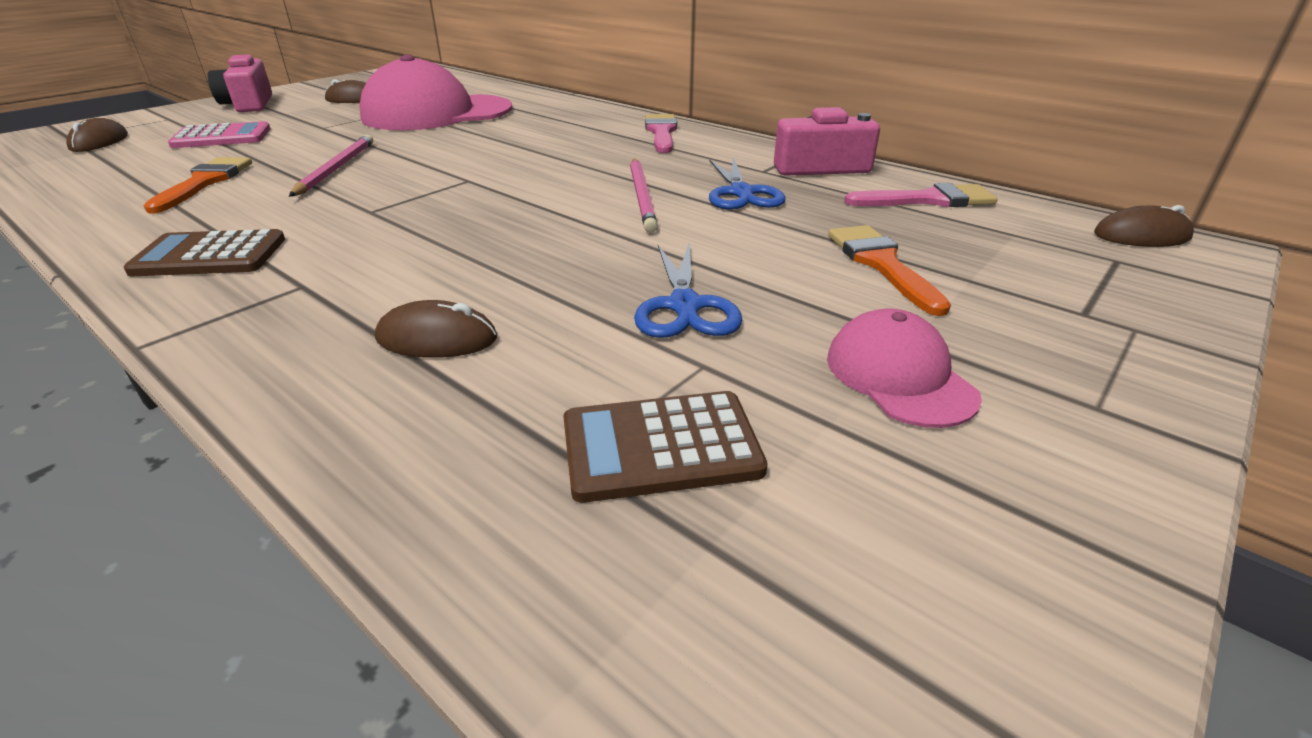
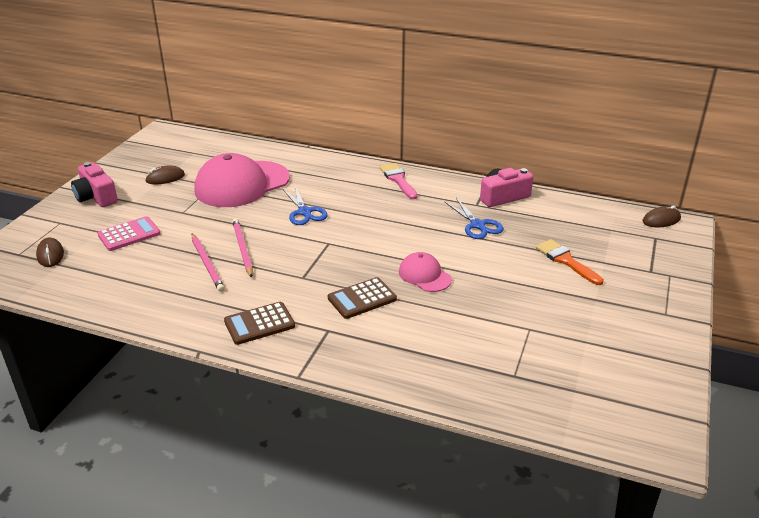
camera: 20 degrees left, 0 degrees up
orange brush [144,157,252,213] -> none
brown mouse [375,300,497,358] -> none
brown calculator [563,391,768,503] -> brown calculator moved to [328,277,397,319]
pink pencil [630,158,658,233] -> pink pencil moved to [191,234,225,292]
blue scissors [634,241,743,338] -> blue scissors moved to [283,186,328,225]
pink cap [827,308,982,428] -> pink cap moved to [399,252,452,292]
pink brush [844,183,998,207] -> none

